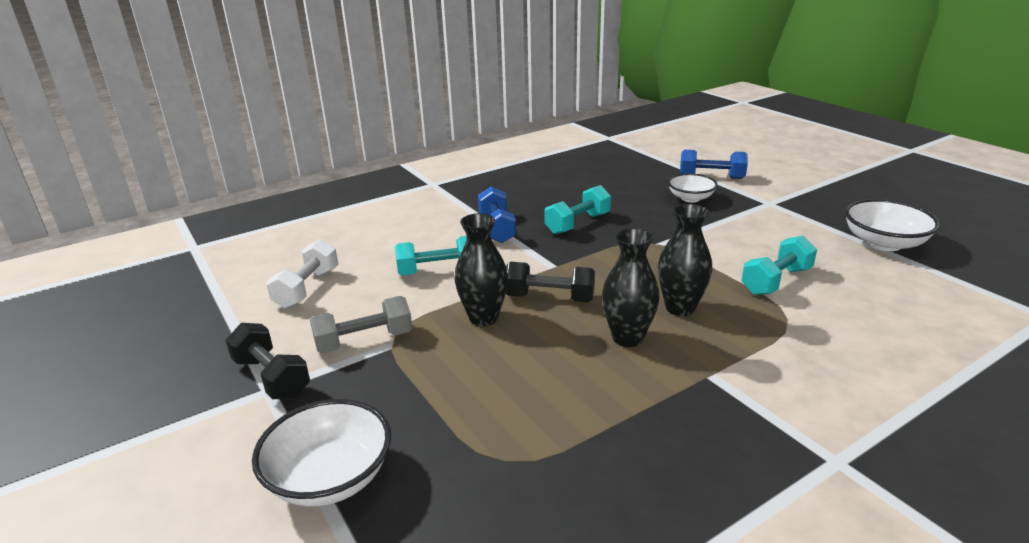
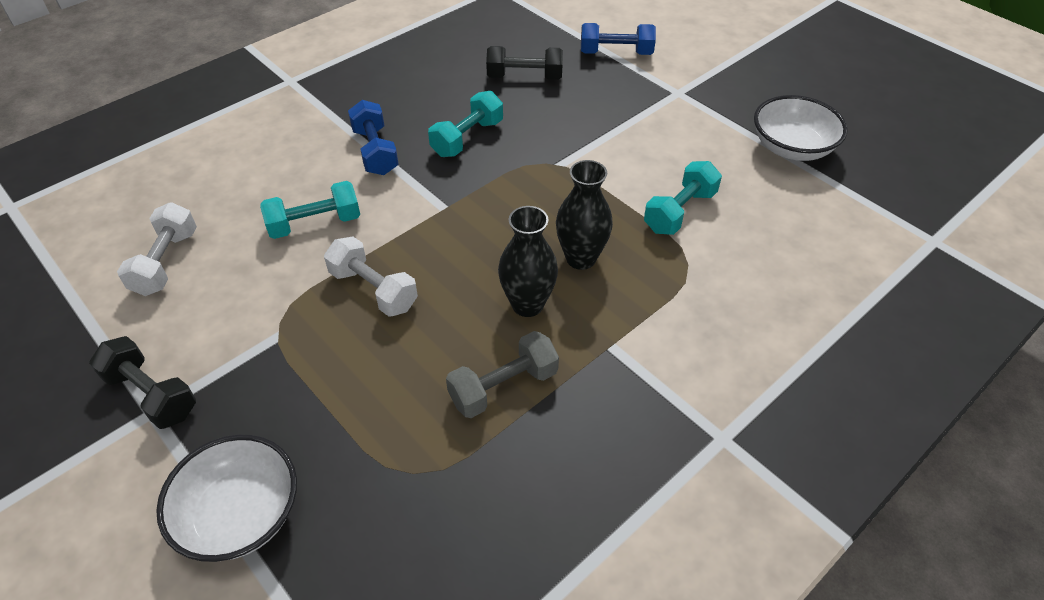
camera: 10 degrees left, 20 degrees up
grey dumbbell [310,296,412,354] -> grey dumbbell moved to [446,331,559,418]
black vase [454,213,508,326] -> white dumbbell [324,237,418,317]
black dumbbell [506,262,595,303] -> black dumbbell moved to [486,46,563,80]
white bowl [668,173,718,203] -> none

